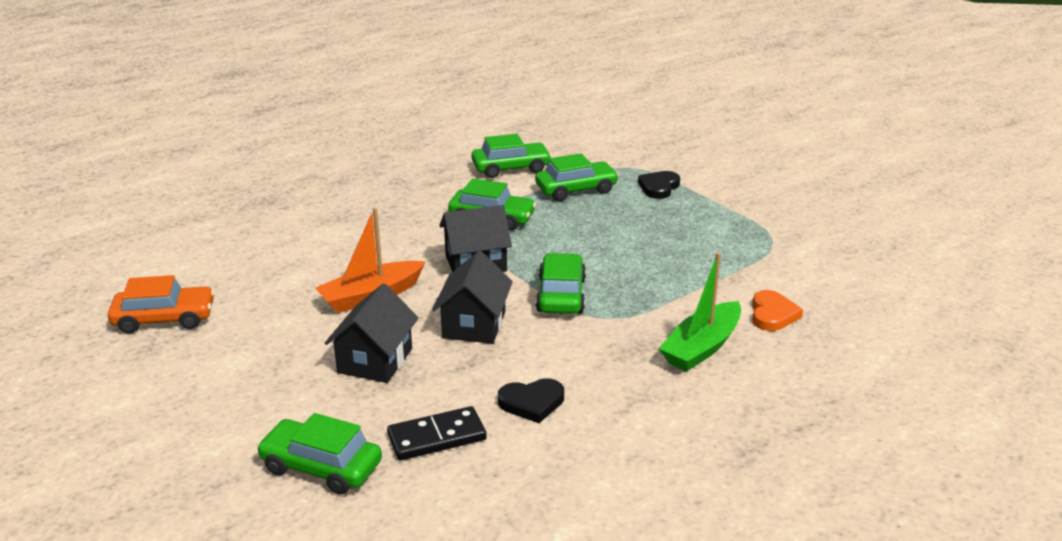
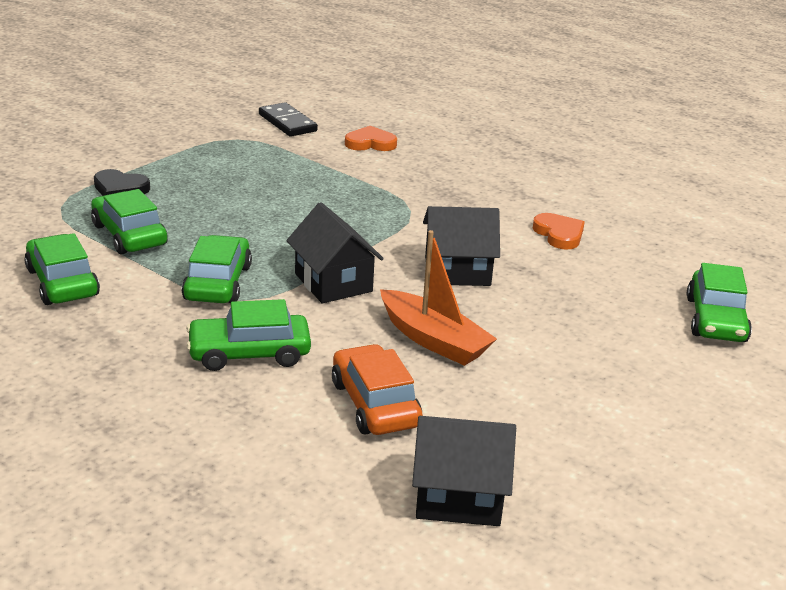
camera: 105 degrees left, 0 degrees up
orange car [108,275,215,334] -> orange car moved to [332,344,423,435]
black house [325,283,419,383] -> black house moved to [412,416,516,526]
black domino [387,406,487,460] -> black domino moved to [259,102,318,137]
black heart [498,378,564,423] -> orange heart [533,213,585,250]
green car [536,253,586,314] -> green car moved to [186,299,311,371]
green boat [659,252,741,372] -> none

